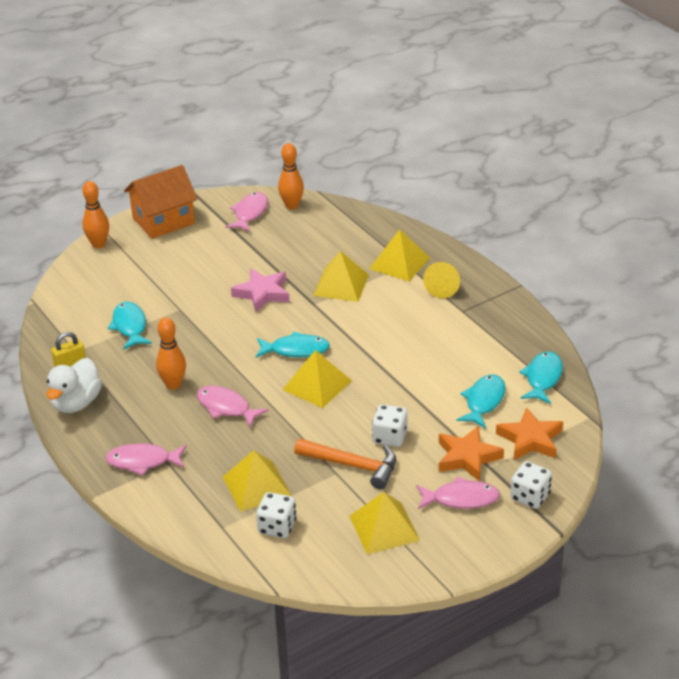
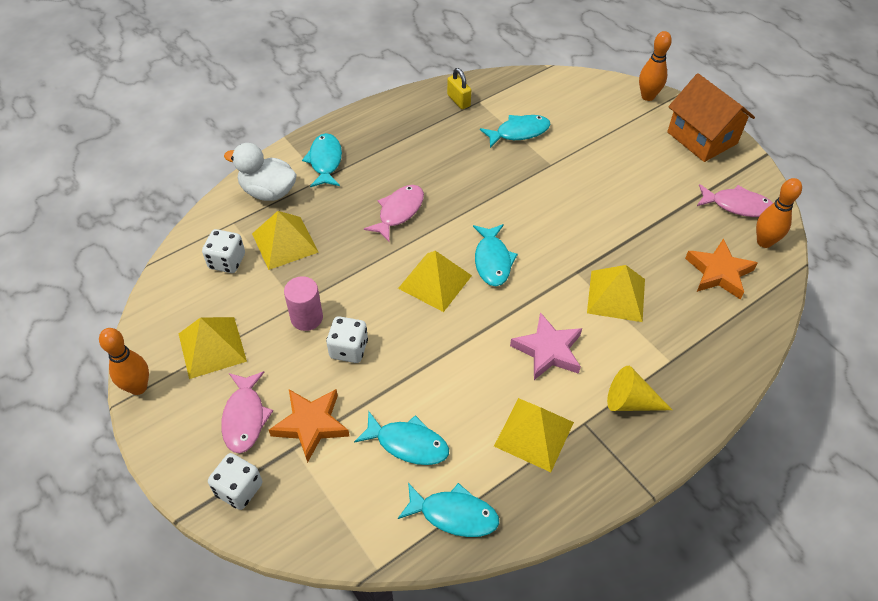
camera: 85 degrees right, 15 degrees up
white duck [46,358,102,413] -> white duck moved to [224,143,297,201]
pink fish [105,443,187,476] -> turquoise fish [302,133,342,187]
orange bowling pin [156,317,186,390] -> orange bowling pin moved to [99,328,149,395]
pink star [231,269,290,313] -> pink star moved to [510,312,582,380]
orange hammer [294,438,396,489] -> pink cylinder [284,276,323,331]
yellow pyramid [369,229,430,281] -> yellow pyramid moved to [494,398,574,472]
orange star [496,407,563,460] -> orange star moved to [685,239,758,299]

